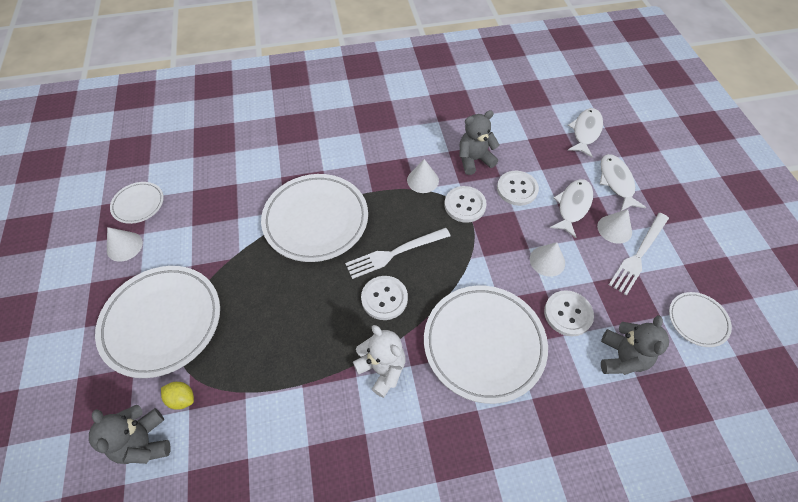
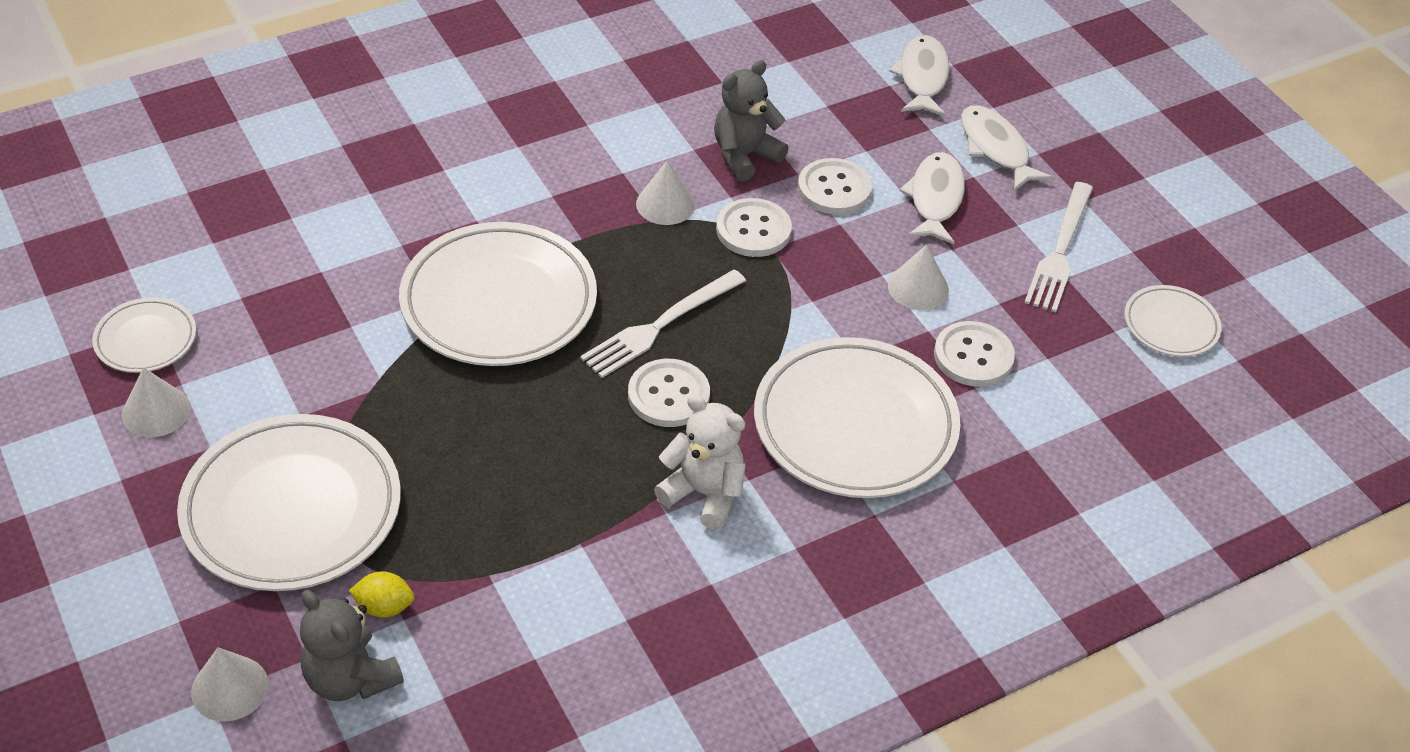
camera: 20 degrees left, 10 degrees down
white cone [597,209,632,244] -> white cone moved to [191,647,268,722]
grey teddy bear [601,315,669,375] -> none

